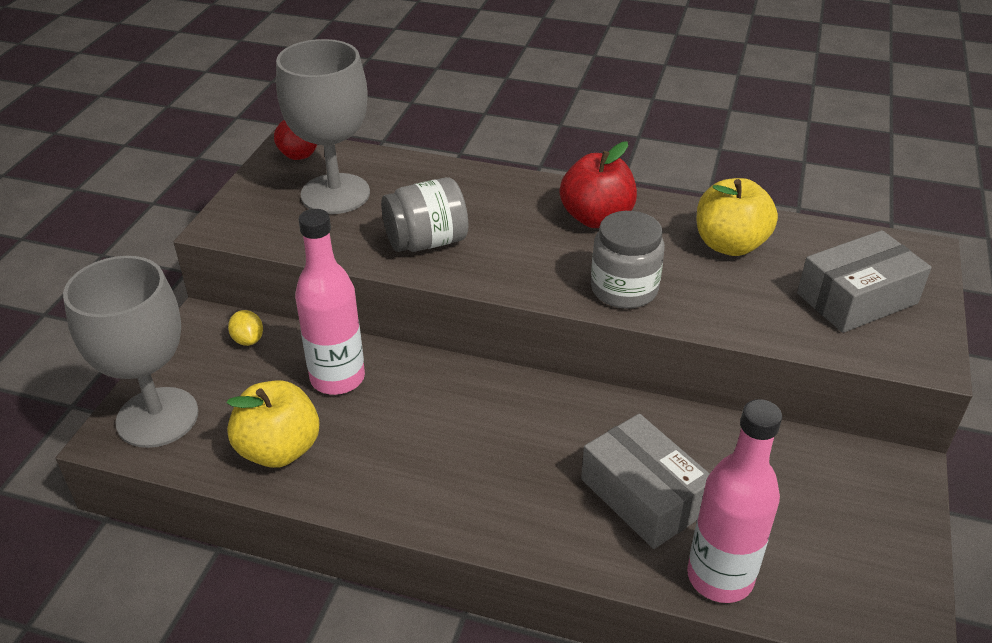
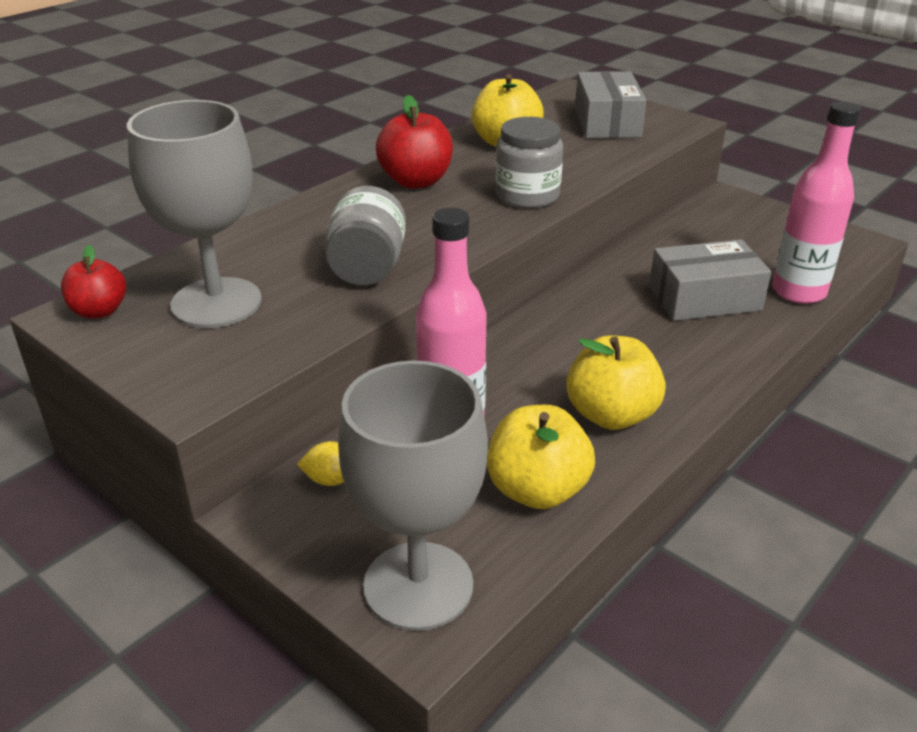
camera: 65 degrees left, 5 degrees down
none -> yellow apple [567,335,666,430]

